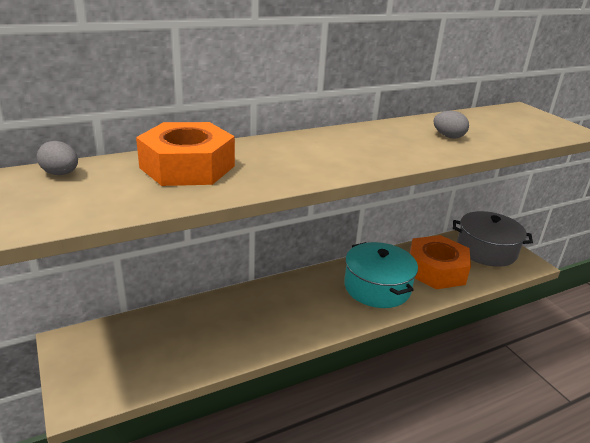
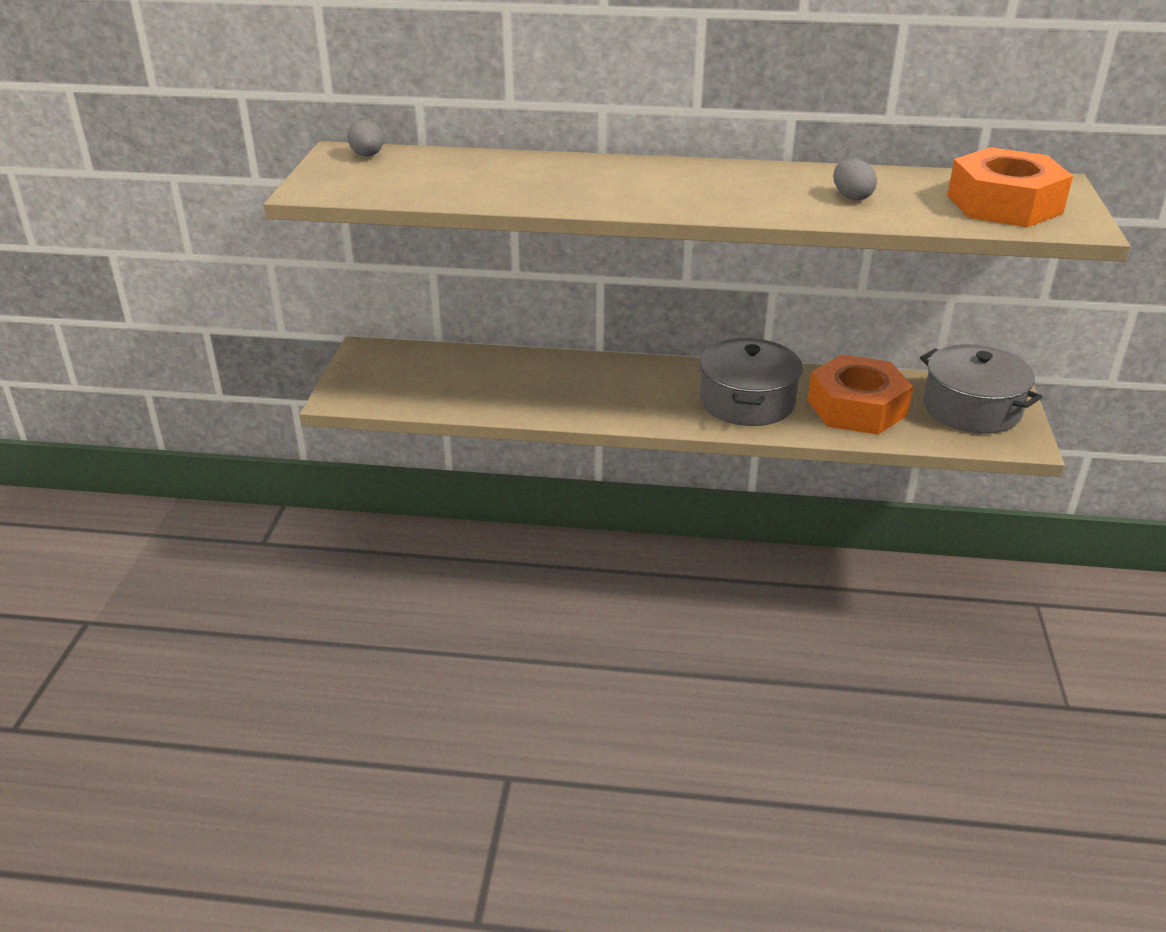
camera: 35 degrees right, 5 degrees up
orange nut [136,122,235,186] -> orange nut moved to [947,147,1073,227]
turquoise pot [344,242,418,308] -> grey pot [700,338,803,426]

